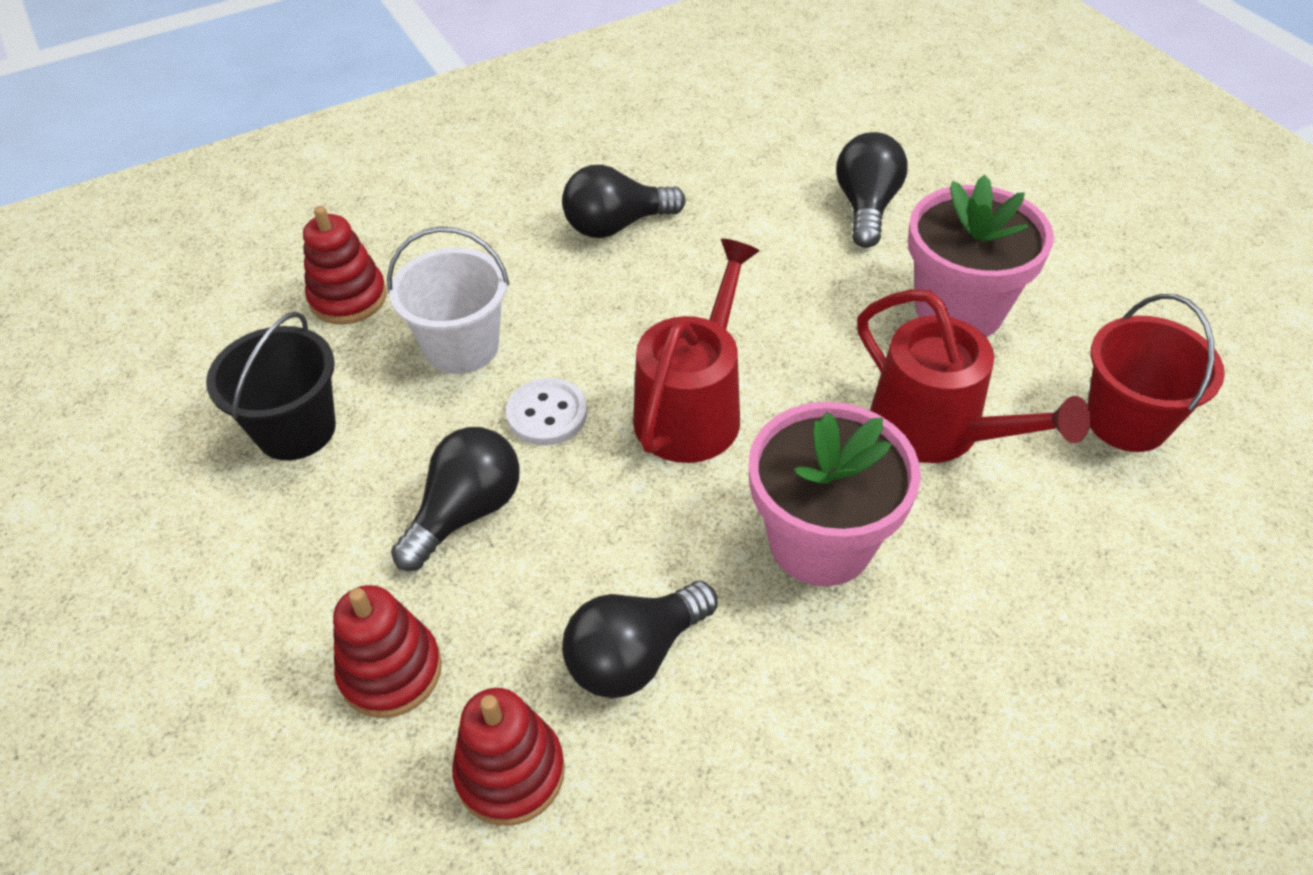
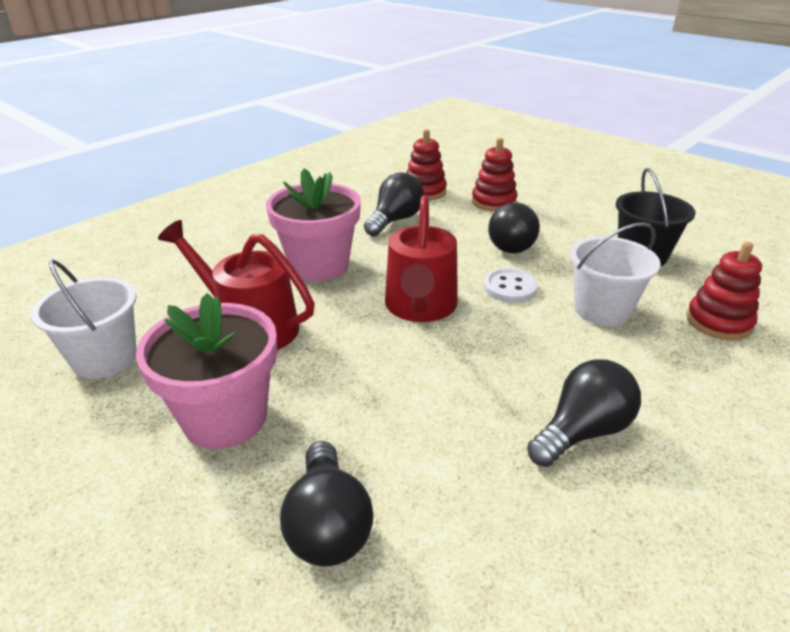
camera: 160 degrees right, 15 degrees down
red bucket [1087,294,1225,452] -> white bucket [31,259,137,379]

